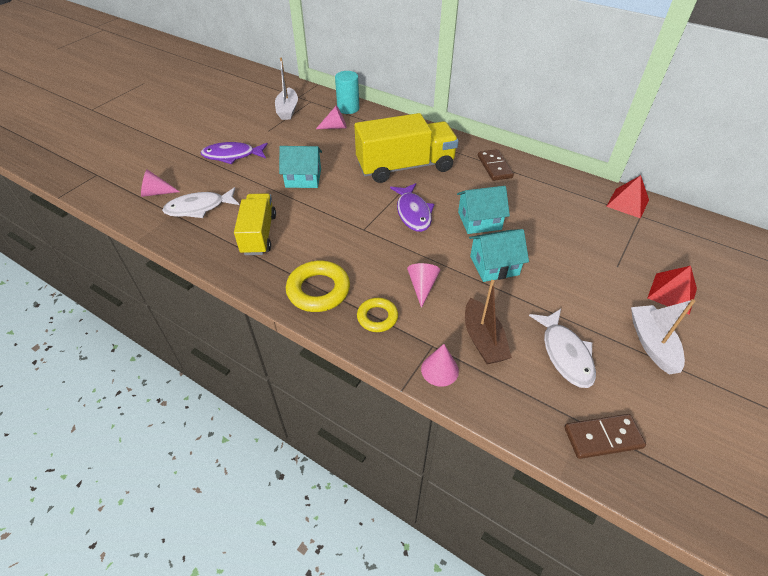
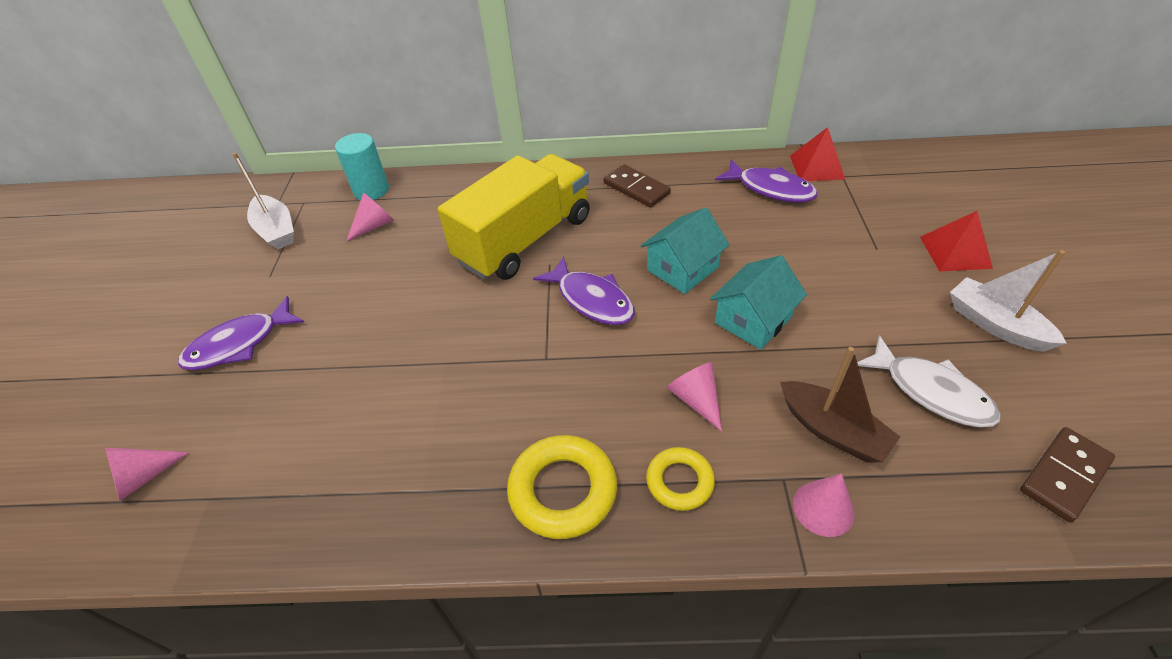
camera: 30 degrees left, 0 degrees up
white fish [162,187,239,218] -> none
yellow truck [234,193,276,255] -> none
turquoise house [279,146,322,188] -> none
none -> purple fish [715,159,818,202]

